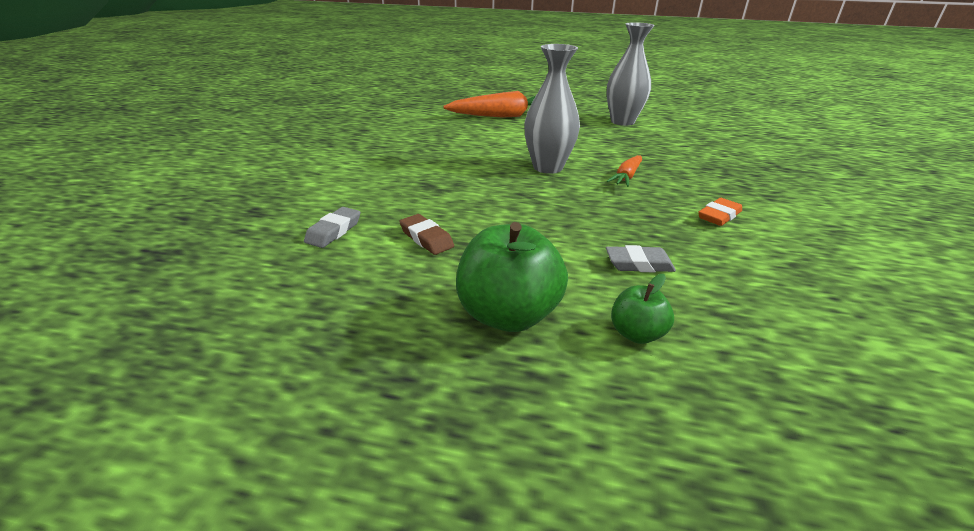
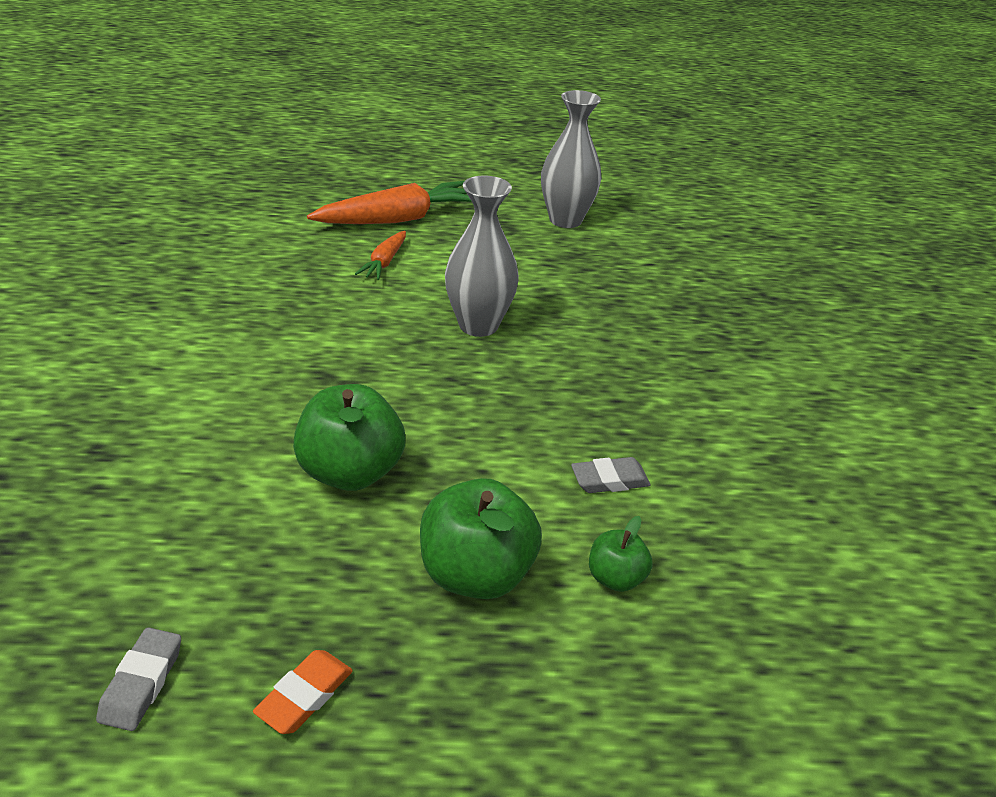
camera: 15 degrees left, 5 degrees up
grey eraser [304,207,360,248] -> grey eraser moved to [96,627,181,731]
brown eraser [399,214,454,255] -> green apple [293,384,406,491]
orange carrot [607,155,642,187] -> orange carrot moved to [355,231,406,280]
orange eraser [698,198,742,226] -> orange eraser moved to [253,650,353,734]

